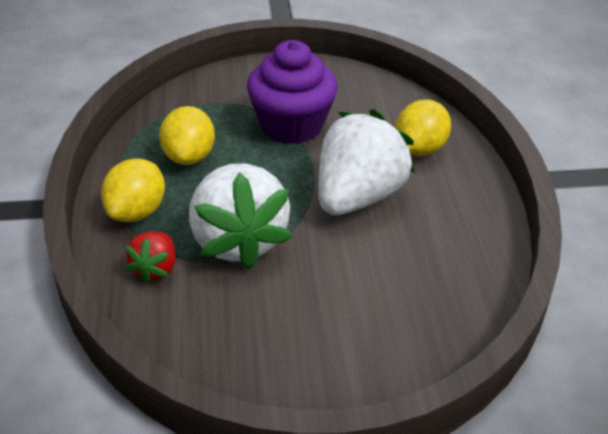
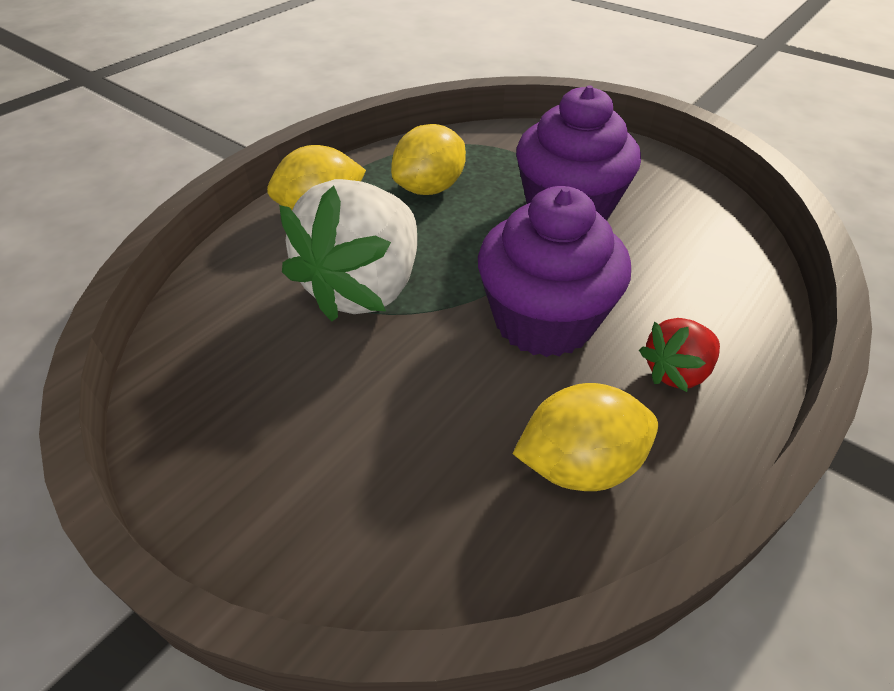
camera: 45 degrees right, 5 degrees up
red strawberry [125,231,176,284] -> red strawberry moved to [639,318,720,392]
white strawberry [318,109,415,215] -> purple cupcake [478,186,631,357]
yellow lemon [395,99,451,156] -> yellow lemon moved to [512,383,658,491]

